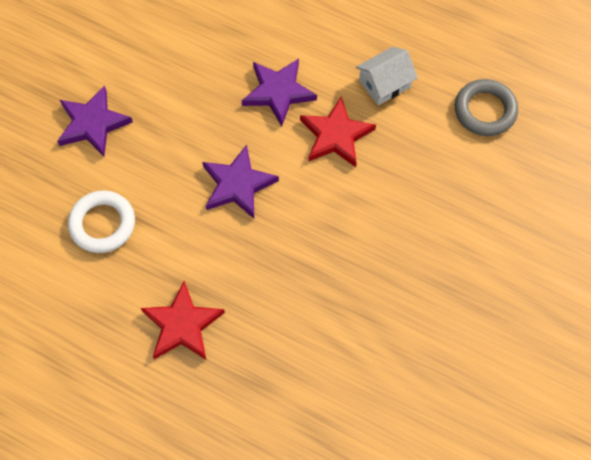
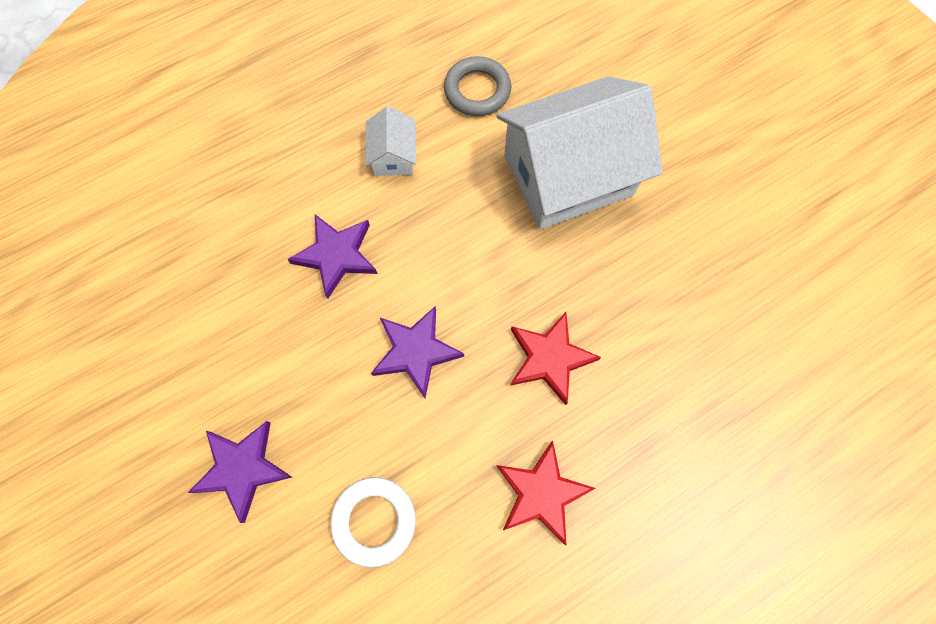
camera: 60 degrees left, 5 degrees up
red star [300,96,376,167] -> red star moved to [510,312,601,405]
none -> white house [496,76,663,229]

